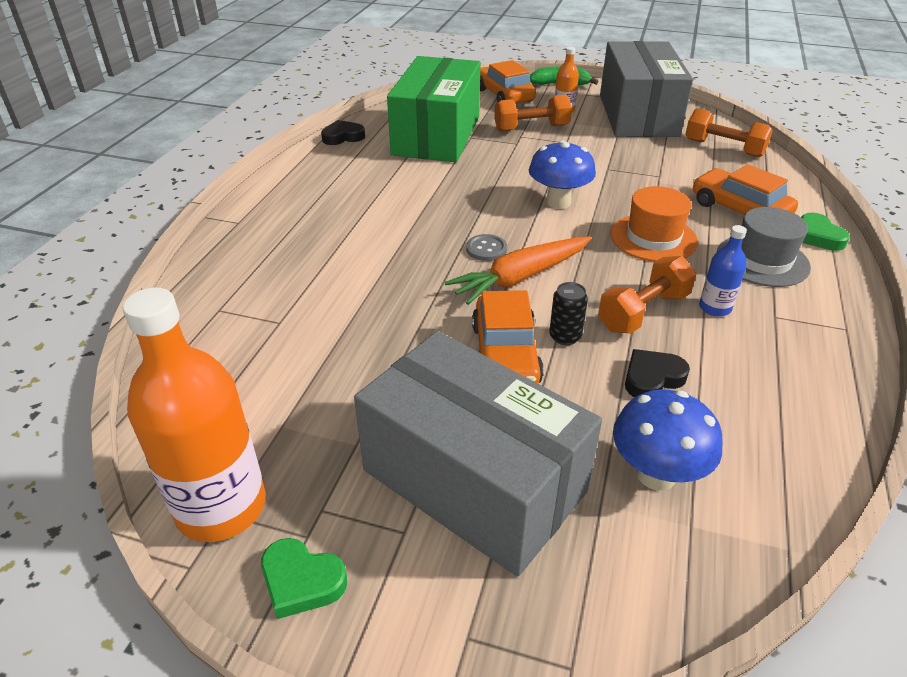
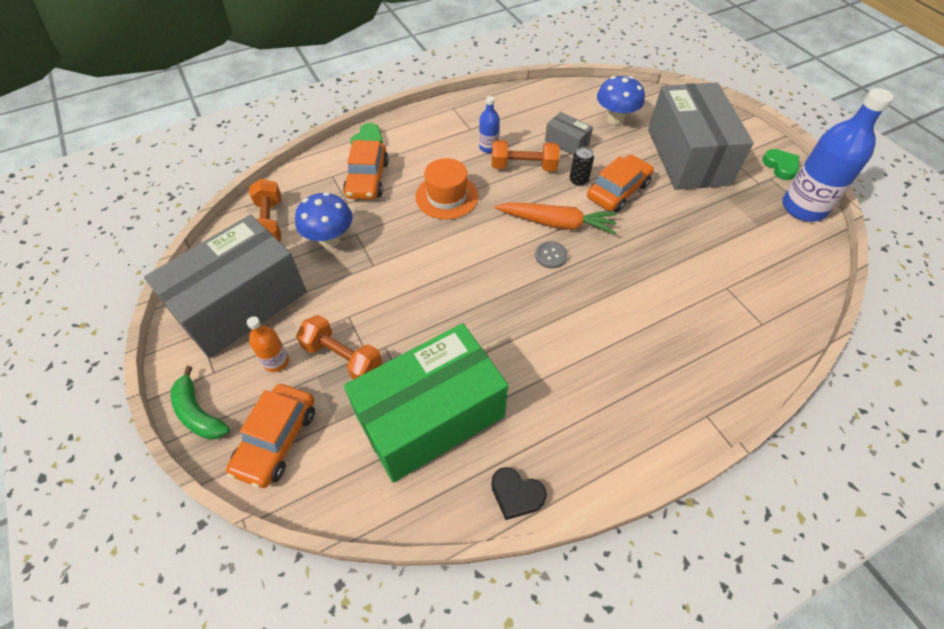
camera: 135 degrees left, 15 degrees up
orange bottle [123,287,266,542] -> blue bottle [782,88,894,222]
blue mushroom [529,140,596,209] -> blue mushroom moved to [295,192,352,248]
black heart [625,349,690,397] -> grey box [545,112,593,155]
grey hat [717,207,811,287] -> none

